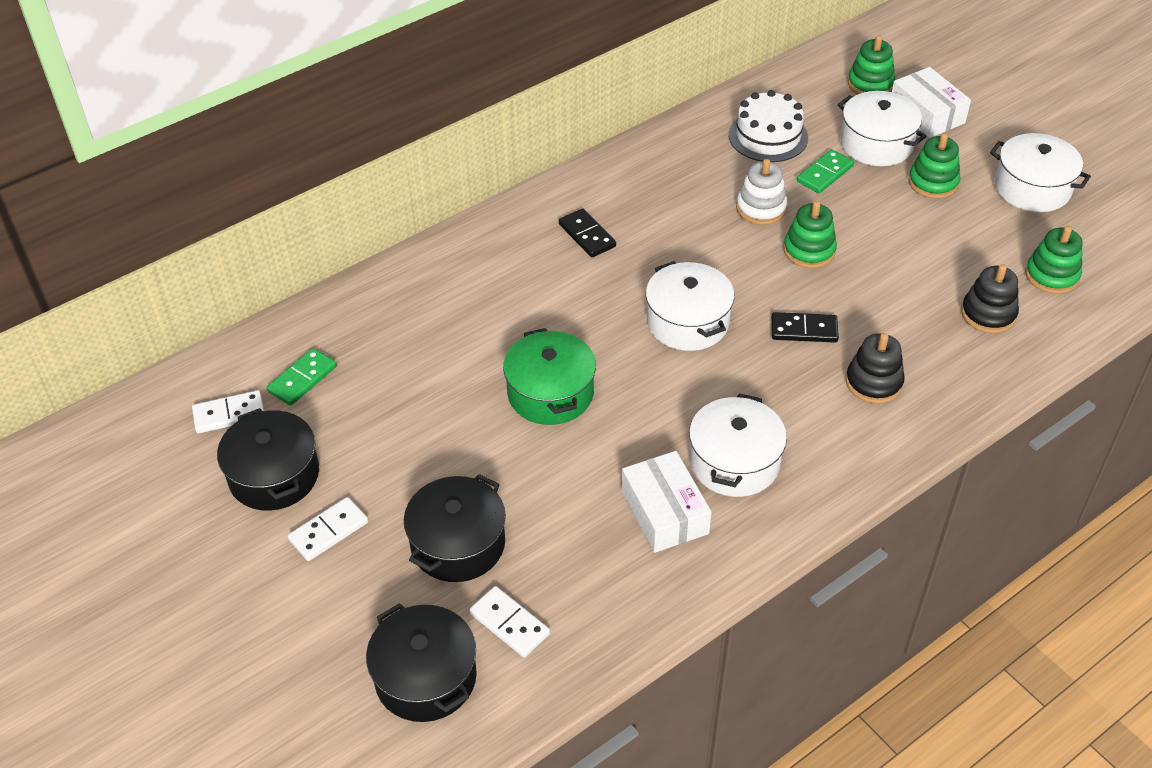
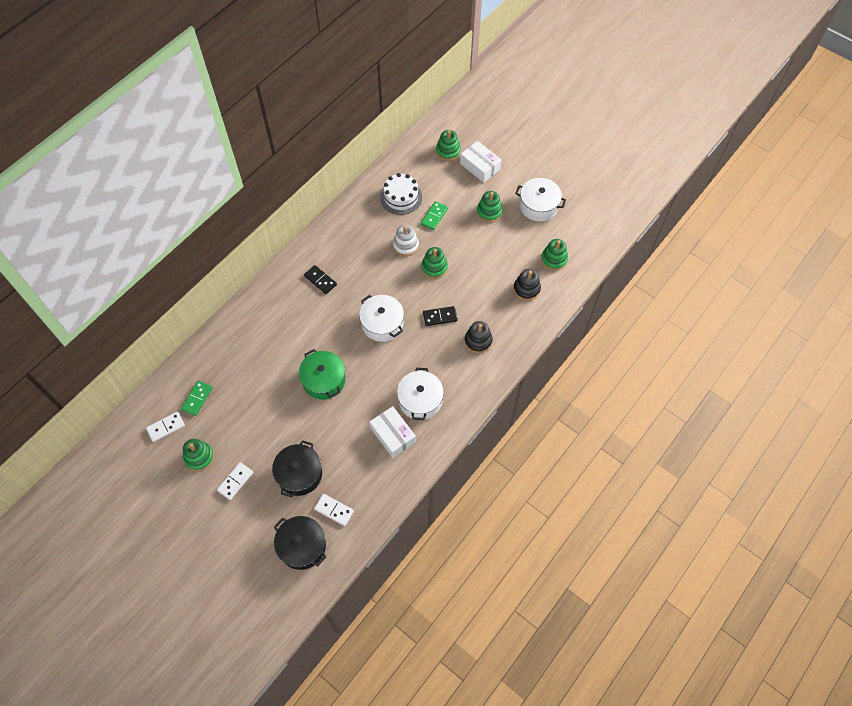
camera: 15 degrees left, 15 degrees up
black pot [217,408,319,511] -> green stacking toy [183,439,214,471]
white pot [838,91,926,166] -> none

